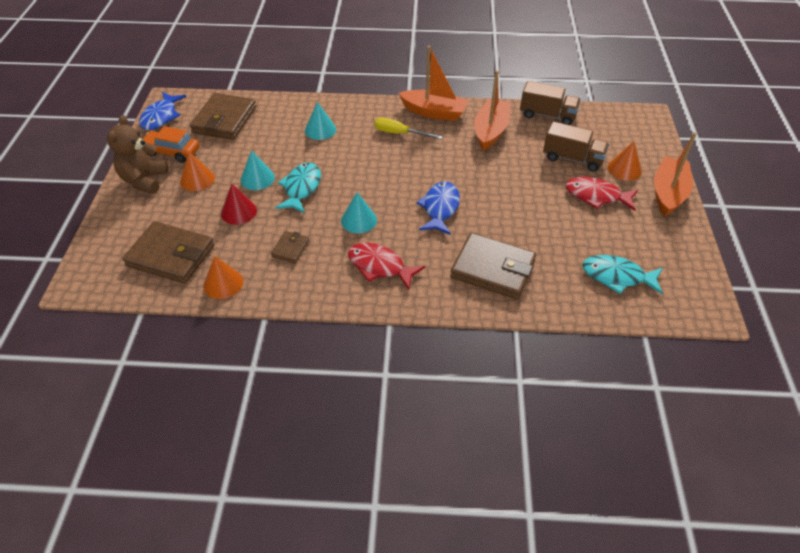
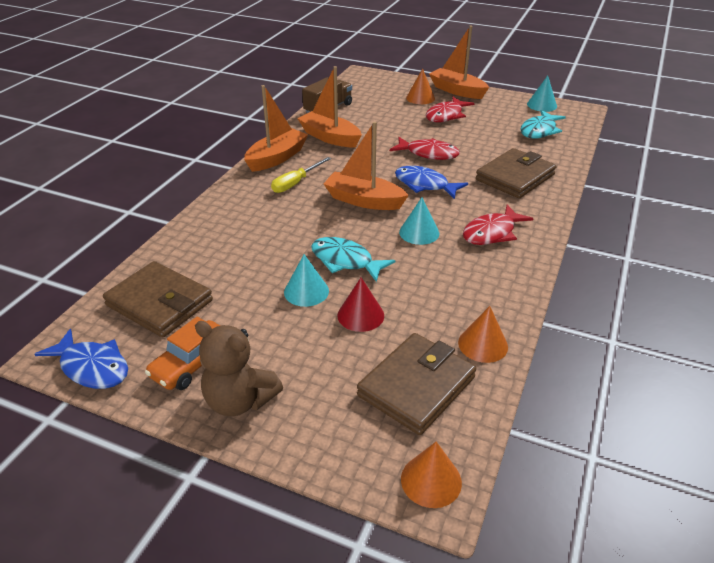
camera: 70 degrees left, 10 degrees down
orange cone [180,152,215,191] -> orange cone moved to [401,442,462,508]
brown wallet [271,231,310,263] -> none
turquoise cone [305,102,336,140] -> turquoise cone moved to [527,75,557,112]
brown truck [543,121,609,172] -> none
none -> orange boat [323,122,409,210]
none -> red fish [390,137,460,160]

